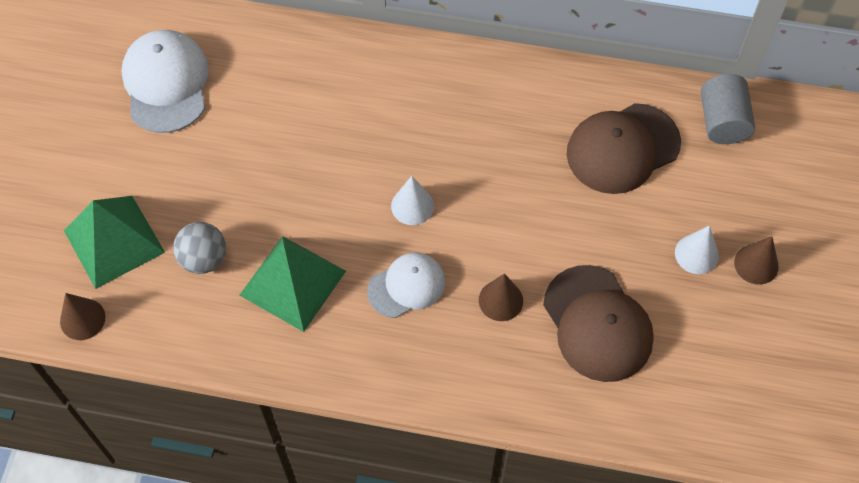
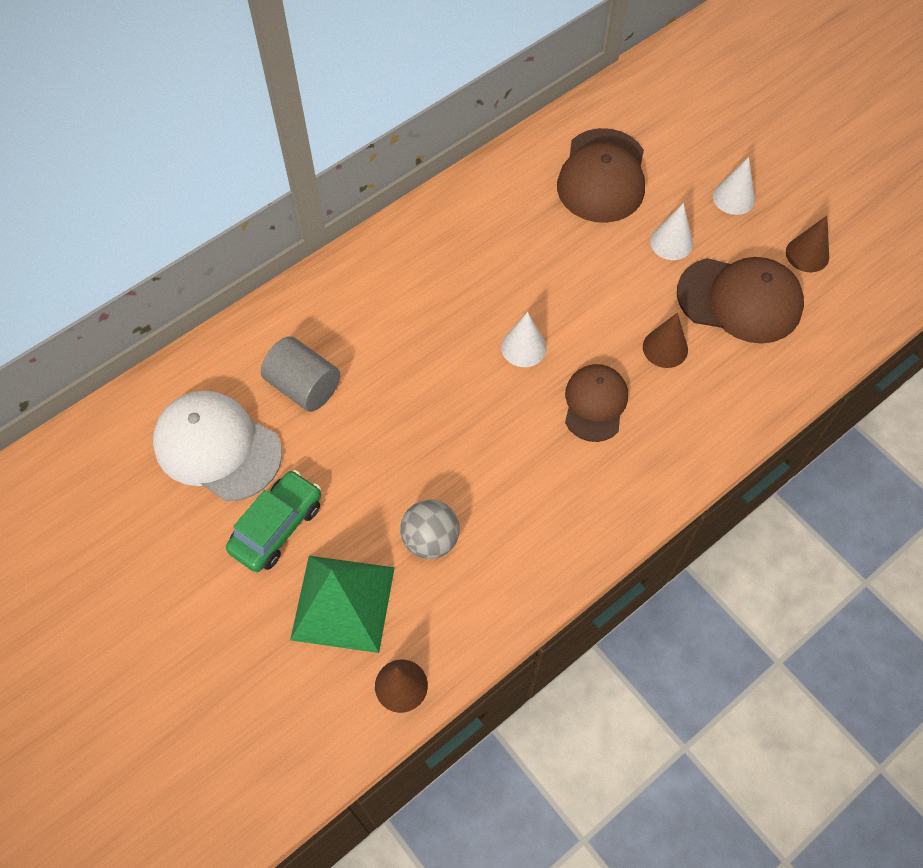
camera: 50 degrees left, 0 degrees up
green pyramid [240,236,346,332] -> none
white cap [367,252,445,318] -> brown cap [565,364,628,442]
grey cylinder [701,74,755,144] -> grey cylinder moved to [261,336,340,412]
brown cone [734,236,779,285] -> brown cone moved to [786,216,829,272]
none -> green car [226,470,321,572]
none -> white cone [650,203,693,260]

